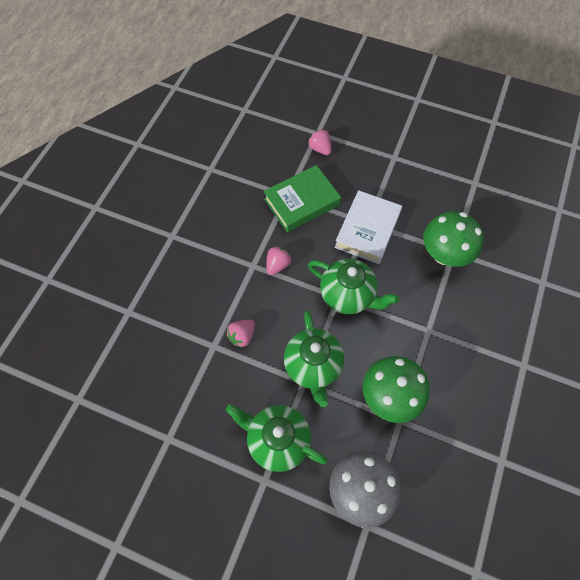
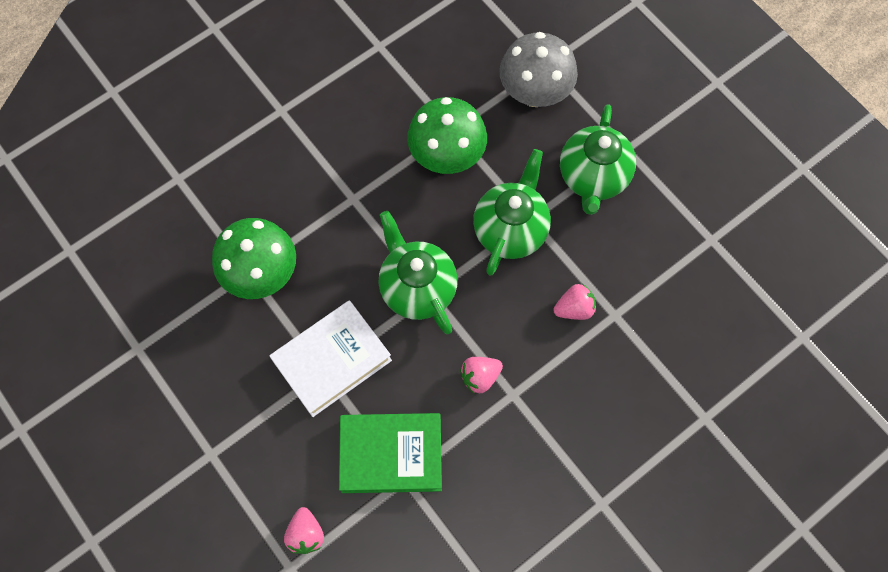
camera: 150 degrees left, 5 degrees up
green teapot [226,404,328,472] -> green teapot turned 45 degrees clockwise [560,104,636,215]

